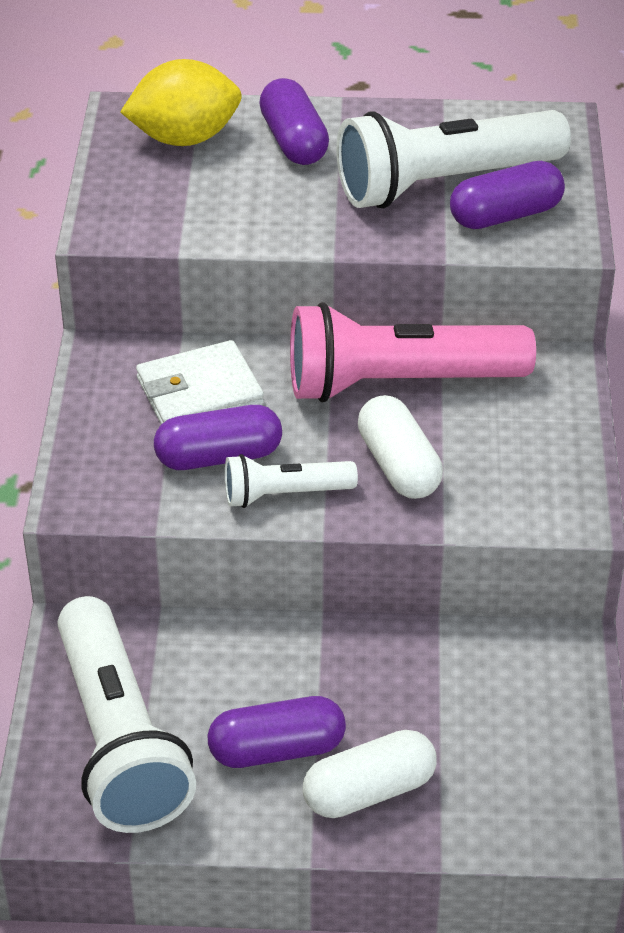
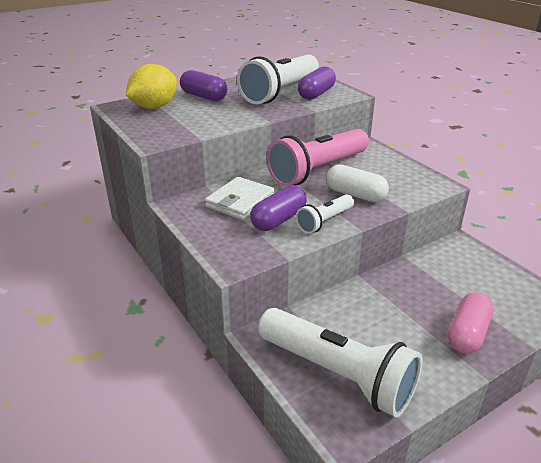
camera: 35 degrees left, 10 degrees down
purple capsule [208,696,346,768] -> none
white capsule [303,730,437,818] -> pink capsule [448,292,493,354]

